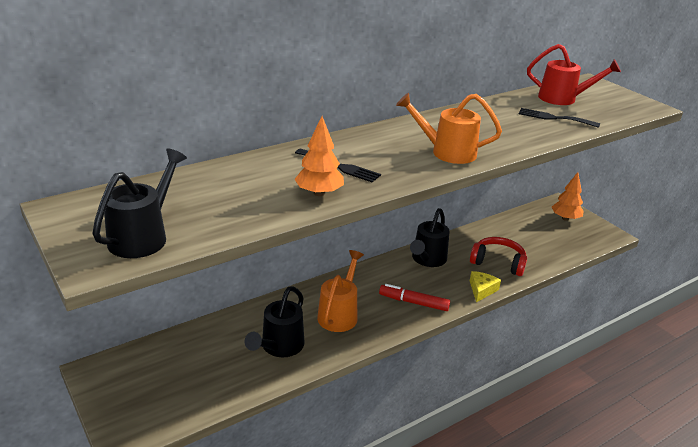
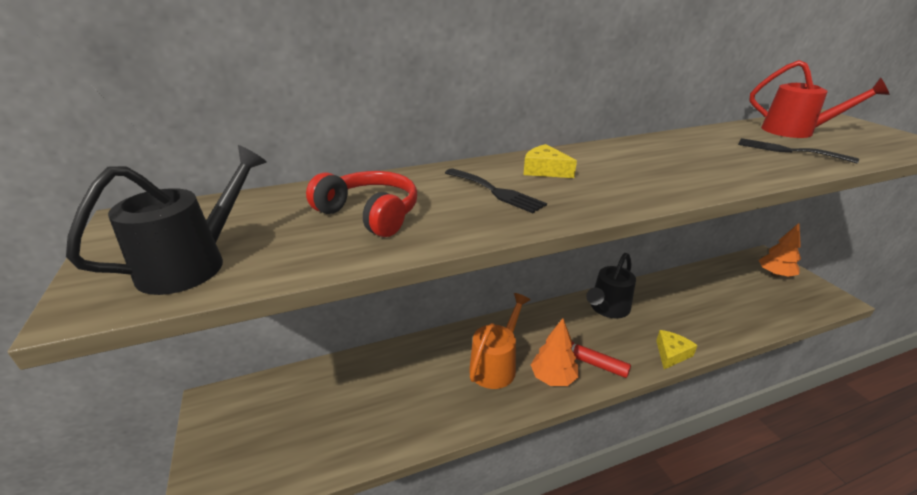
camera: 15 degrees right, 0 degrees up
black watering can [245,286,305,357] -> none
orange tree [294,117,344,196] -> orange tree moved to [531,318,578,386]
orange watering can [396,93,502,164] -> none
red headphones [470,237,527,276] -> red headphones moved to [306,171,417,237]
none -> yellow cheese [523,144,577,178]

